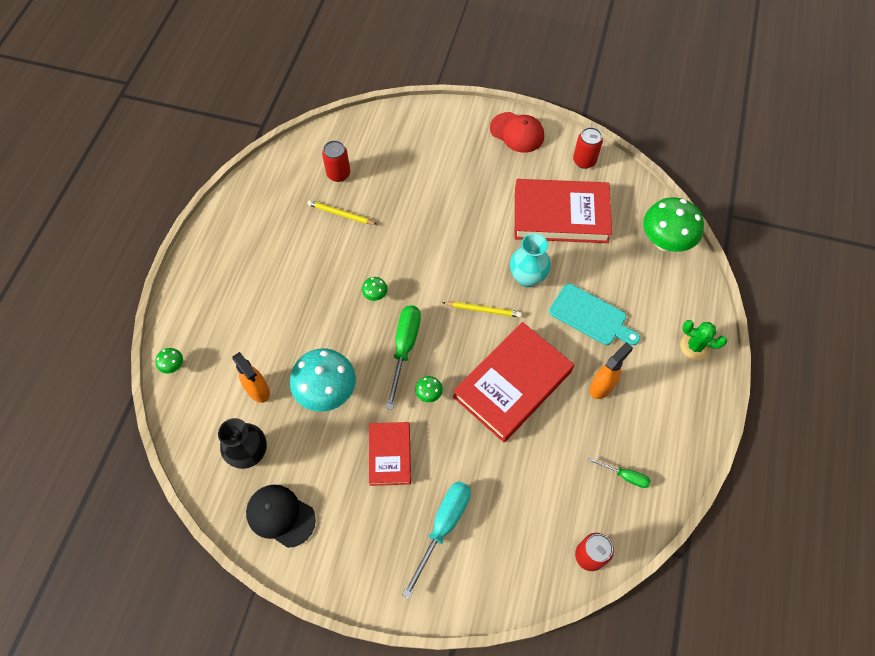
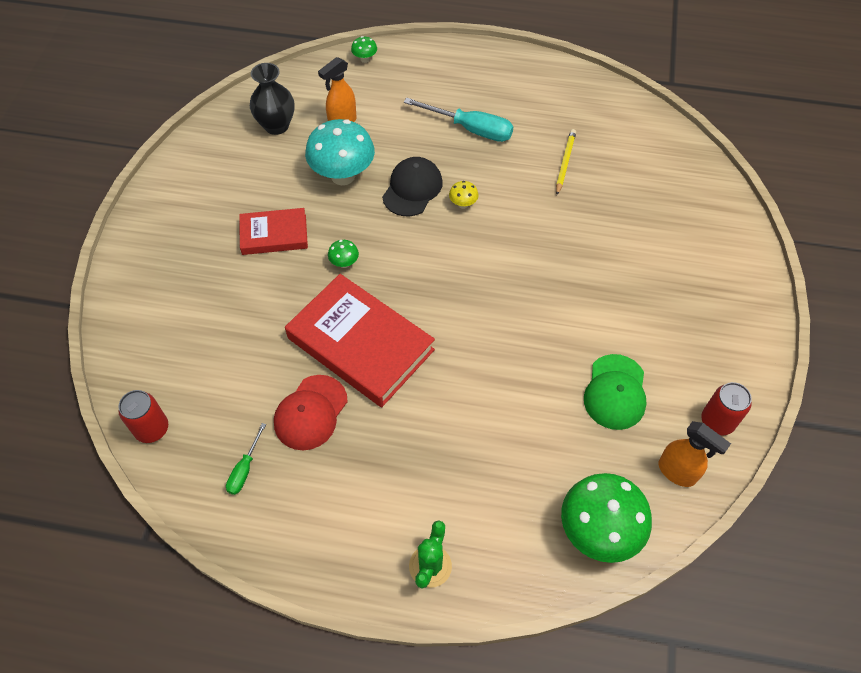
camera: 85 degrees right, 5 degrees down
black cap [246,485,316,548] -> black cap moved to [382,157,443,216]
red can [322,140,350,182] -> none
green mushroom [362,277,388,301] -> yellow mushroom [449,181,479,209]
green screwdriver [386,305,421,410] -> none
turquoise screwdriver [402,481,471,599] -> turquoise screwdriver moved to [404,98,514,142]
yellow pencil [442,301,522,318] -> none
red cap [490,112,544,153] -> red cap moved to [274,375,348,450]
turquoise vase [510,233,551,287] -> none
red book [515,179,612,243] -> green cap [584,354,647,430]
turquoise cutting board [549,283,640,345] -> none
orange spray bottle [589,342,633,399] -> orange spray bottle moved to [658,421,731,487]

